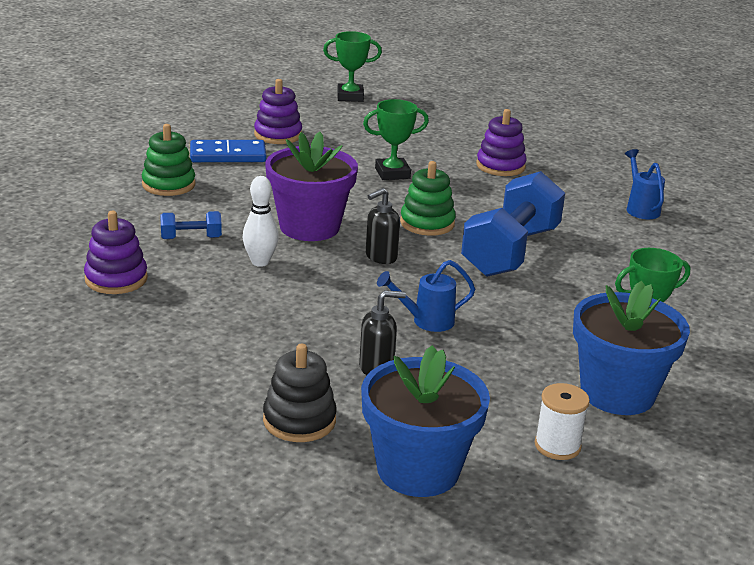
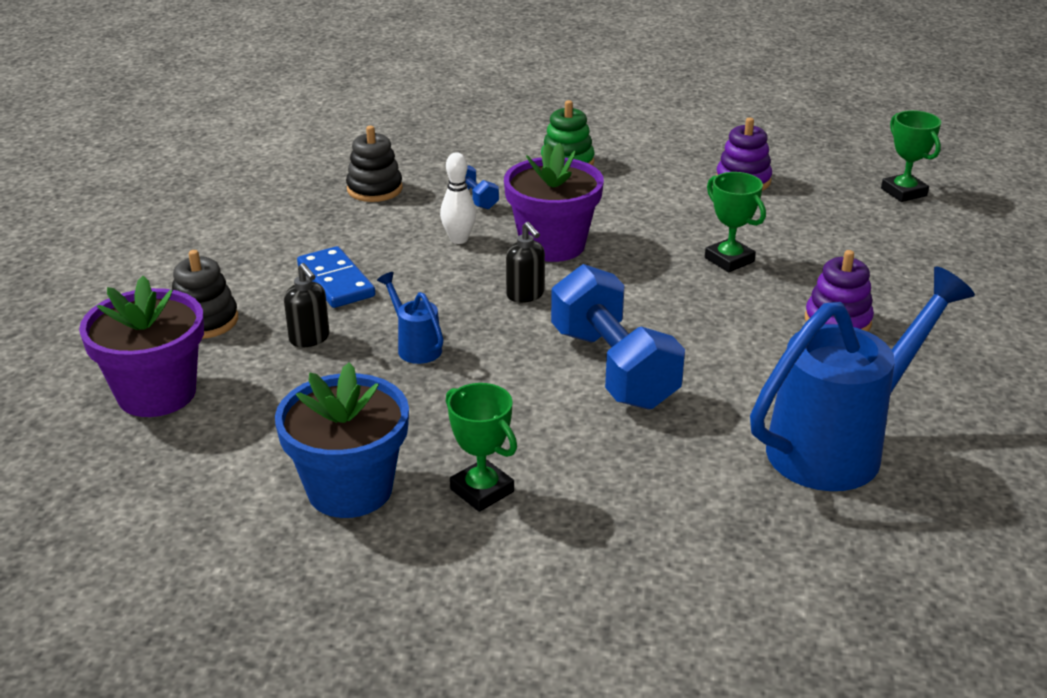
camera: 70 degrees right, 5 degrees up
purple stacking toy [84,211,148,294] -> black stacking toy [346,126,403,202]
blue domino [190,140,266,162] -> blue domino moved to [297,246,375,308]
blue flower pot [361,345,490,497] -> purple flower pot [79,276,204,417]
black soap dispenser [366,188,400,264] -> black soap dispenser turned 150 degrees counterclockwise [506,222,545,303]
green stacking toy [400,161,456,236] -> none
blue dumbbell [461,171,565,277] -> blue dumbbell turned 60 degrees clockwise [551,264,685,410]
white spool [535,383,590,460] -> none
blue watering can [625,149,665,219] -> blue watering can [750,267,975,491], size x2.30

